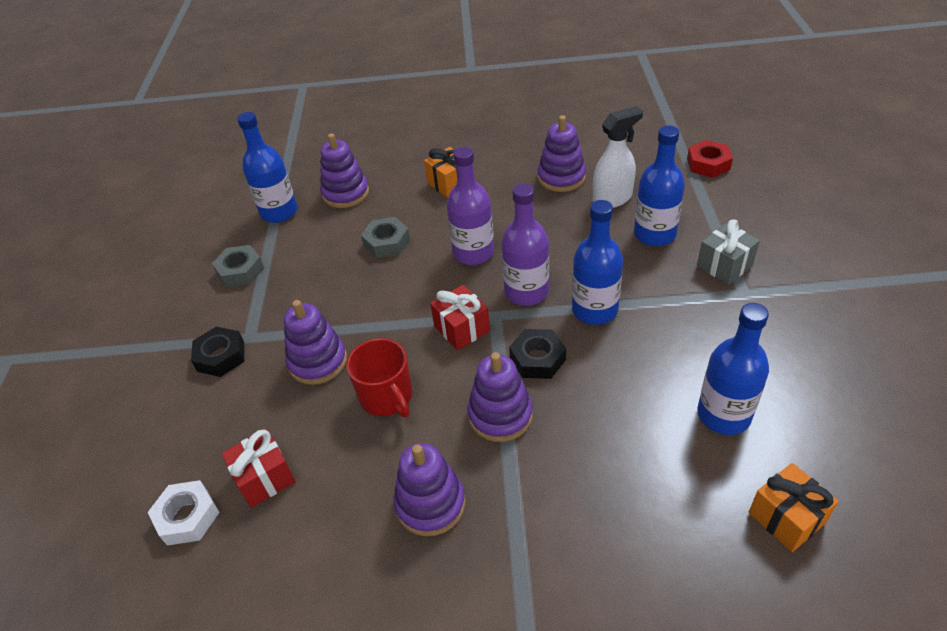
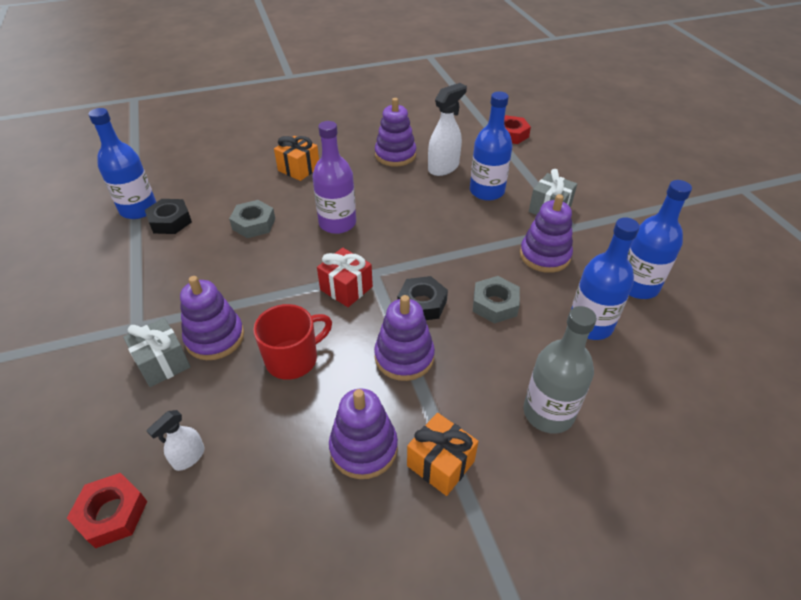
camera: 20 degrees left, 0 degrees up
white nut [148,480,220,546] -> red nut [67,473,147,549]
black nut [191,326,244,377] -> black nut moved to [145,199,192,234]
grey nut [212,245,264,287] -> grey nut moved to [473,276,520,324]
red gift [221,429,296,508] -> white spray bottle [146,410,205,471]
purple stacking toy [320,133,369,208] -> purple stacking toy moved to [520,194,573,273]
red mug [346,338,412,417] -> red mug turned 75 degrees counterclockwise [253,304,332,380]
purple bottle [501,183,549,306] -> none
blue bottle [572,200,623,325] -> blue bottle moved to [627,180,692,299]
orange gift [749,463,839,552] -> orange gift moved to [407,413,478,496]
none -> grey gift [123,318,190,387]
none -> grey bottle [523,306,597,434]

